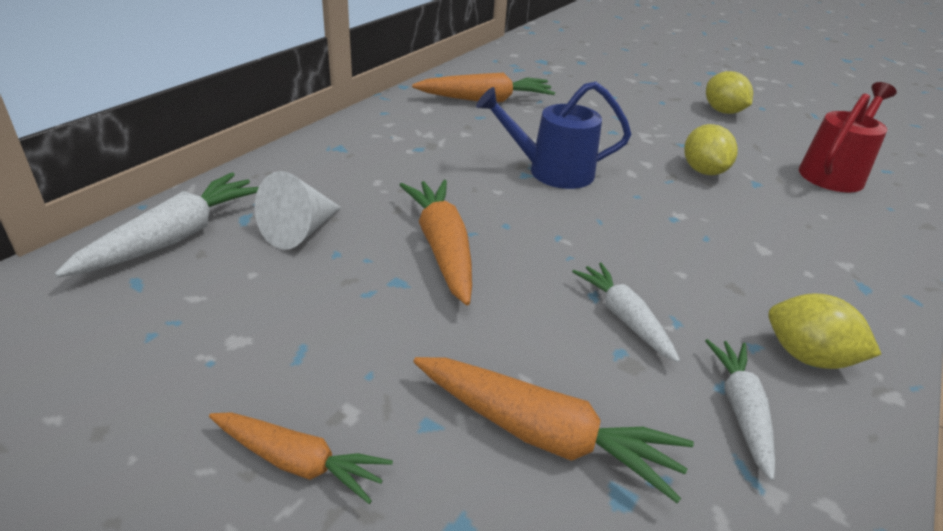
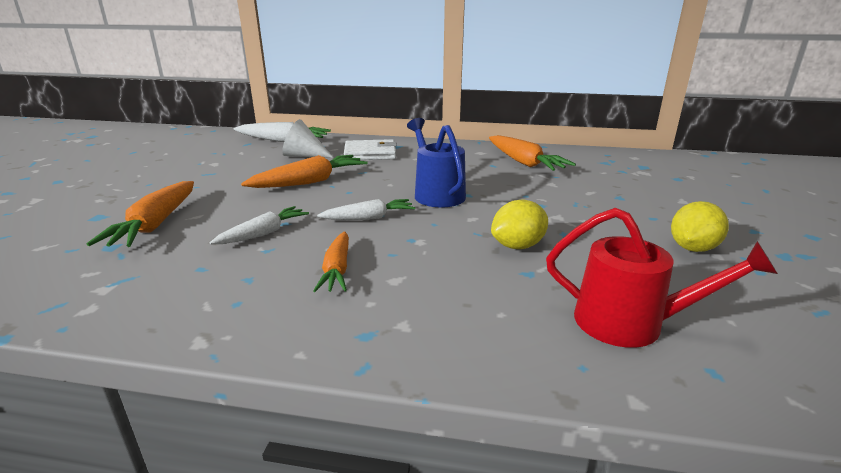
camera: 70 degrees right, 10 degrees down
orange carrot [209,412,393,504] -> orange carrot moved to [313,231,349,292]
white carrot [705,339,775,481] -> white carrot moved to [317,199,415,220]
yellow lemon [768,293,882,369] -> none
none -> white wallet [344,139,397,160]

